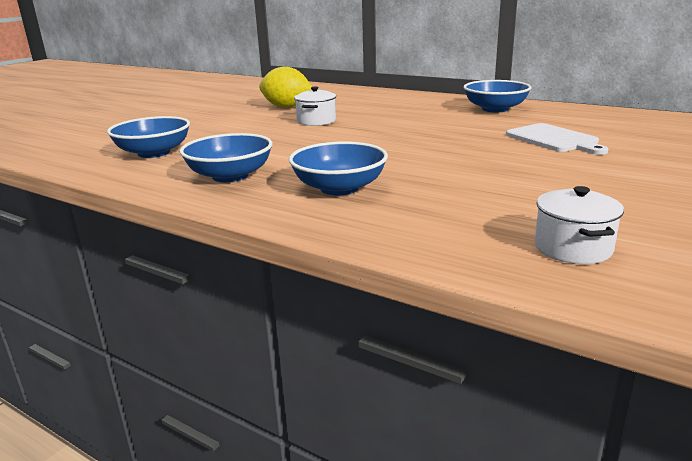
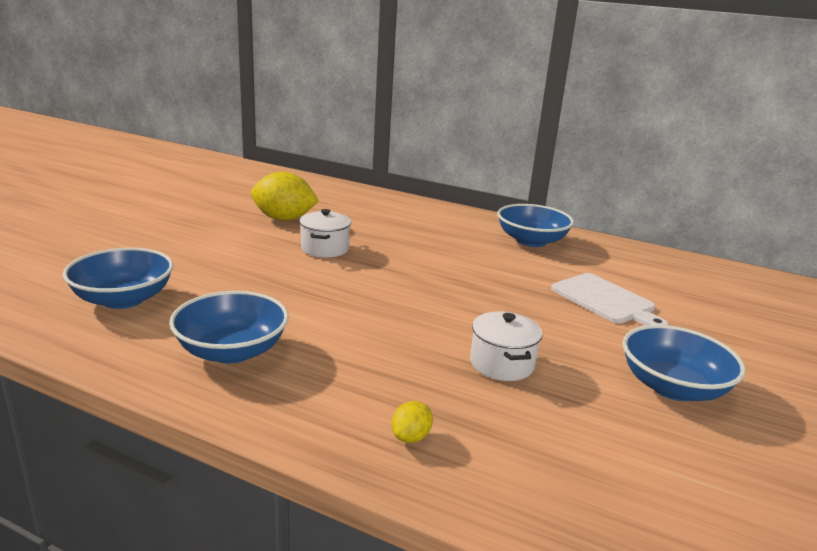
camera: 10 degrees left, 0 degrees up
blue bowl [289,141,388,195] -> blue bowl moved to [623,325,746,401]
white pot [535,186,624,264] -> white pot moved to [470,312,543,381]
none -> yellow lemon [391,401,433,443]

